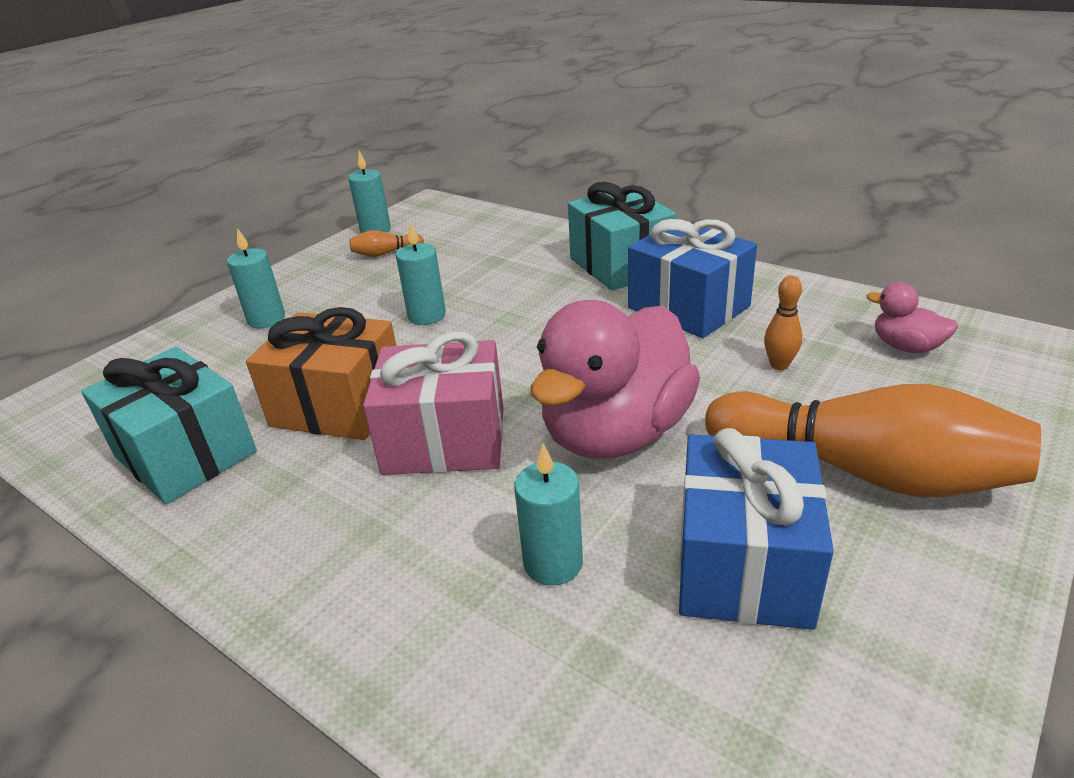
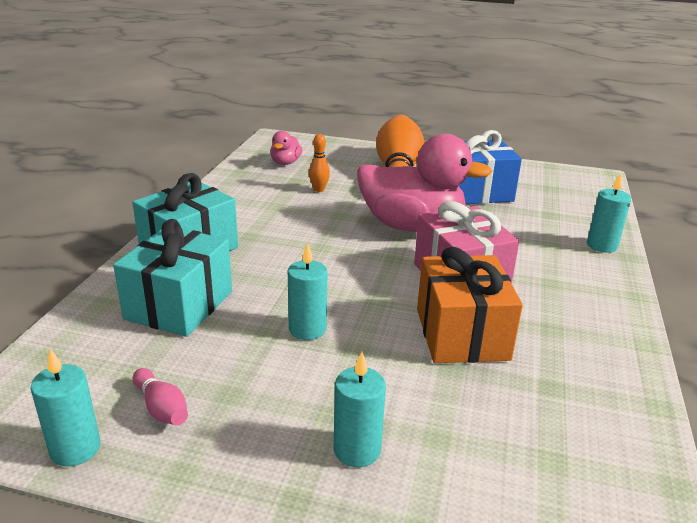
camera: 115 degrees left, 5 degrees down
turquoise gift [81,347,257,504] -> turquoise gift moved to [113,219,232,337]
orange bowling pin [350,230,424,257] -> pink bowling pin [133,368,188,425]
turquoise candle [514,443,583,586] -> turquoise candle moved to [587,173,631,253]
blue gift [628,219,757,338] -> none

